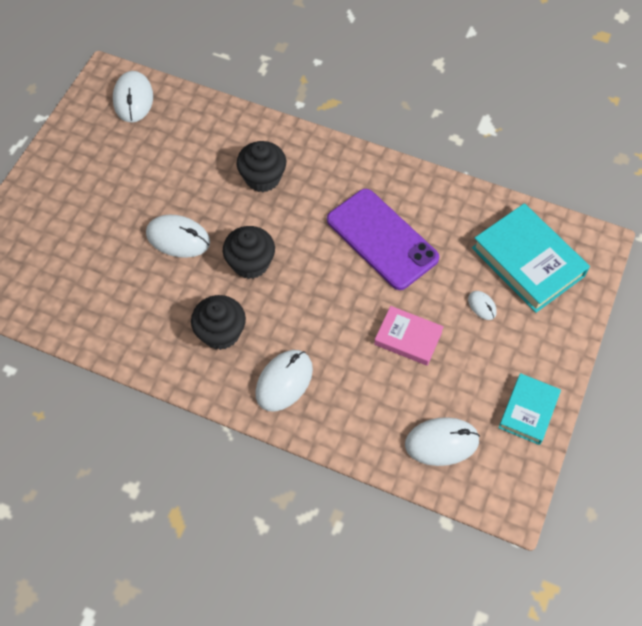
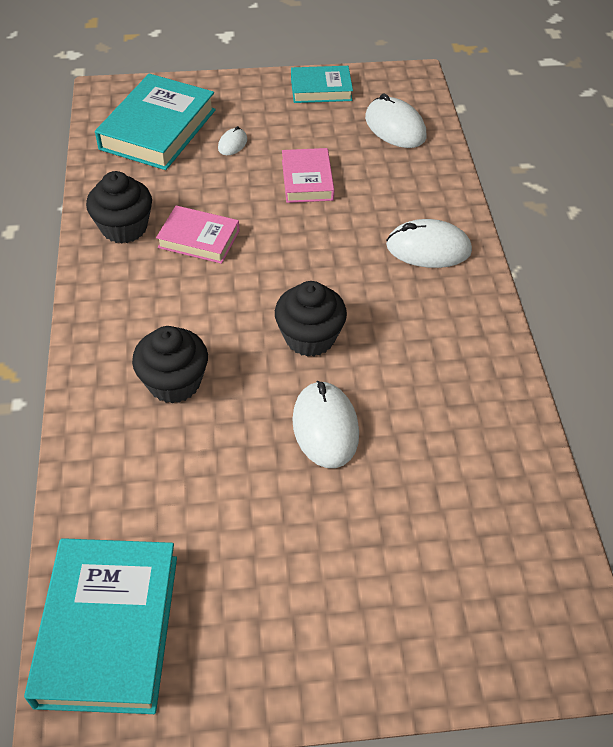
camera: 120 degrees left, 10 degrees down
white mouse [113,71,153,123] -> turquoise book [24,538,177,714]
black cupcake [191,295,246,350] -> black cupcake moved to [86,171,152,244]
purple phone [327,189,439,290] -> pink book [156,206,240,264]

